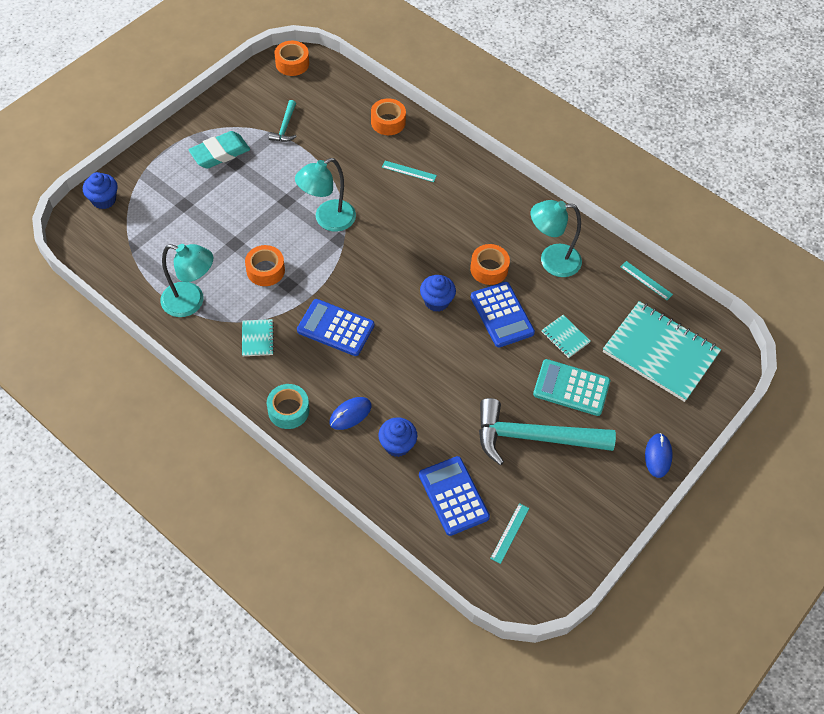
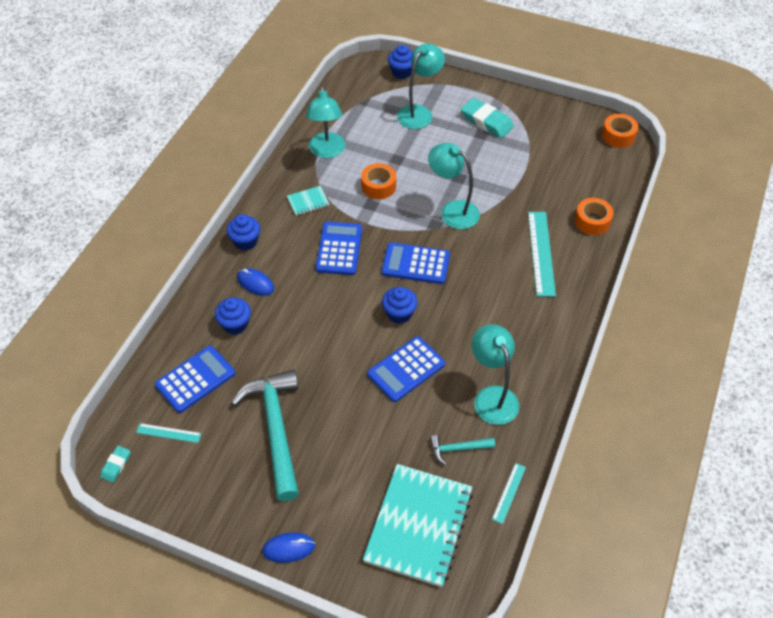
camera: 75 degrees right, 5 degrees down
turquoise tape [267,384,309,429] -> blue cupcake [227,214,260,251]
turquoise hammer [269,100,297,142] -> turquoise hammer moved to [430,435,495,465]
turquoise ruler [382,161,437,182] -> turquoise ruler [528,212,556,297], size x1.93
orange tape [470,244,510,285] -> none
turquoise calculator [533,359,610,416] -> none
turquoise notebook [541,315,591,358] -> none
none -> turquoise eraser [100,446,130,483]
none -> blue calculator [382,242,450,284]
none -> turquoise lamp [397,43,445,129]

